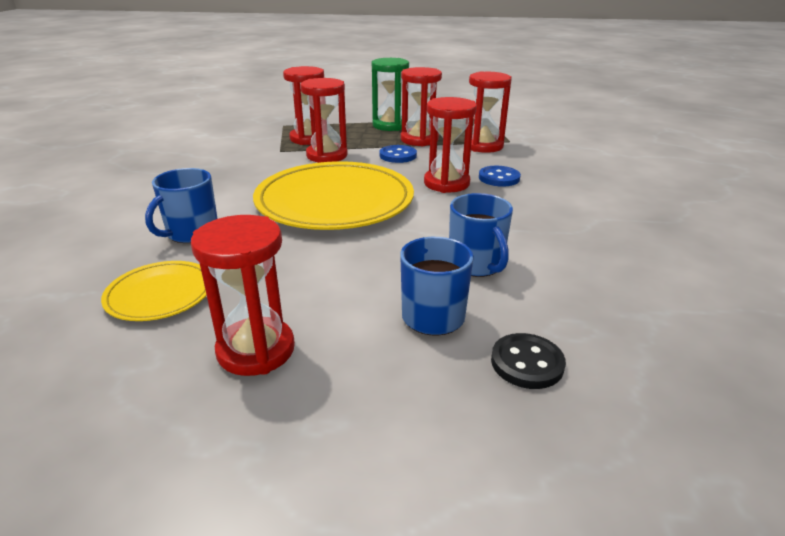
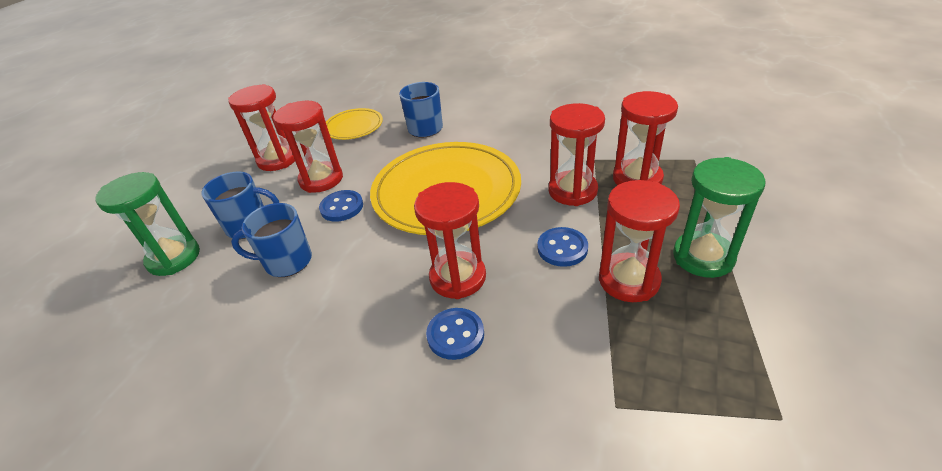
camera: 110 degrees right, 10 degrees up
red hourglass [469,71,512,153] -> red hourglass moved to [273,101,343,193]
black button [491,333,566,389] -> green hourglass [96,172,200,276]
none -> blue button [319,190,363,222]

